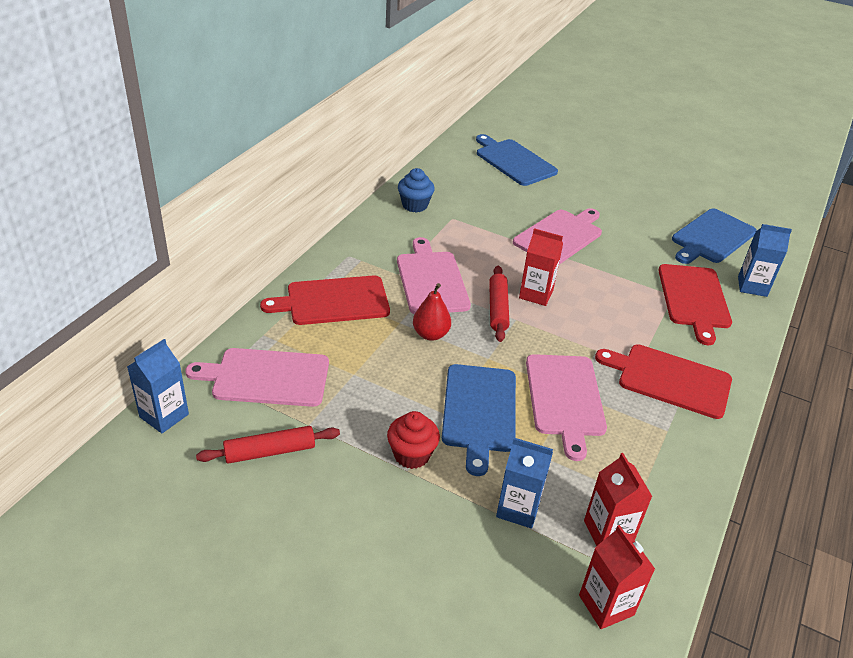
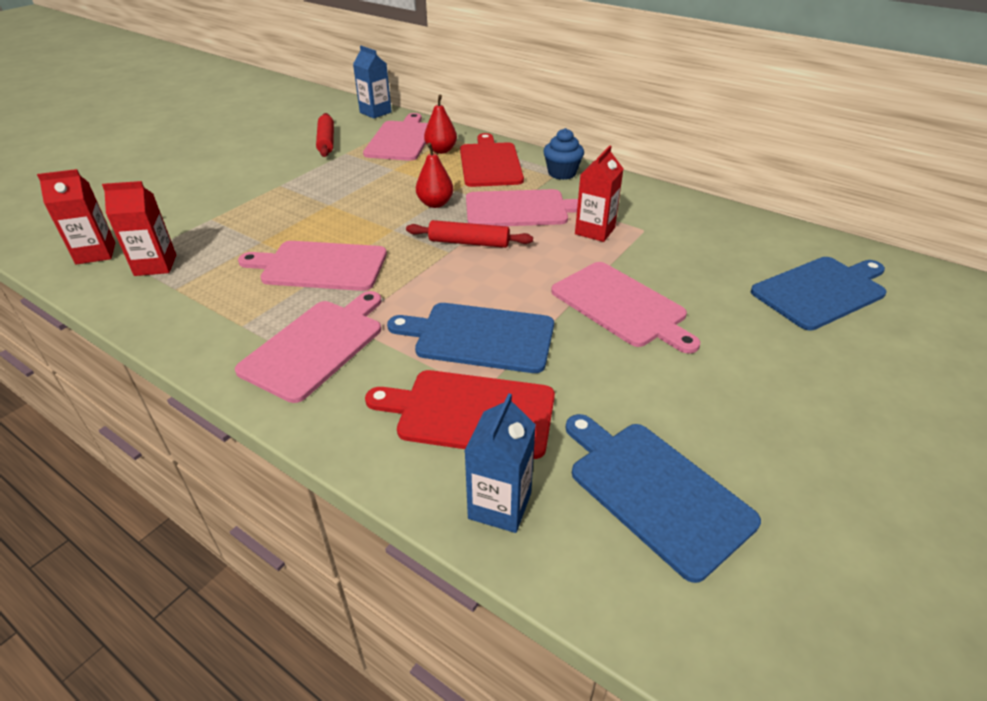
camera: 100 degrees right, 0 degrees up
red cupcake [387,411,440,469] -> none
blue cupcake [398,168,435,213] -> blue cupcake moved to [543,128,584,180]
blue cutting board [442,364,516,476] -> blue cutting board moved to [387,303,554,373]
blue carton [496,438,553,529] -> none
red carton [519,228,563,306] -> red carton moved to [575,146,623,242]
red cutting board [595,344,732,419] -> pink cutting board [235,291,382,403]
none -> red pear [424,95,457,154]

